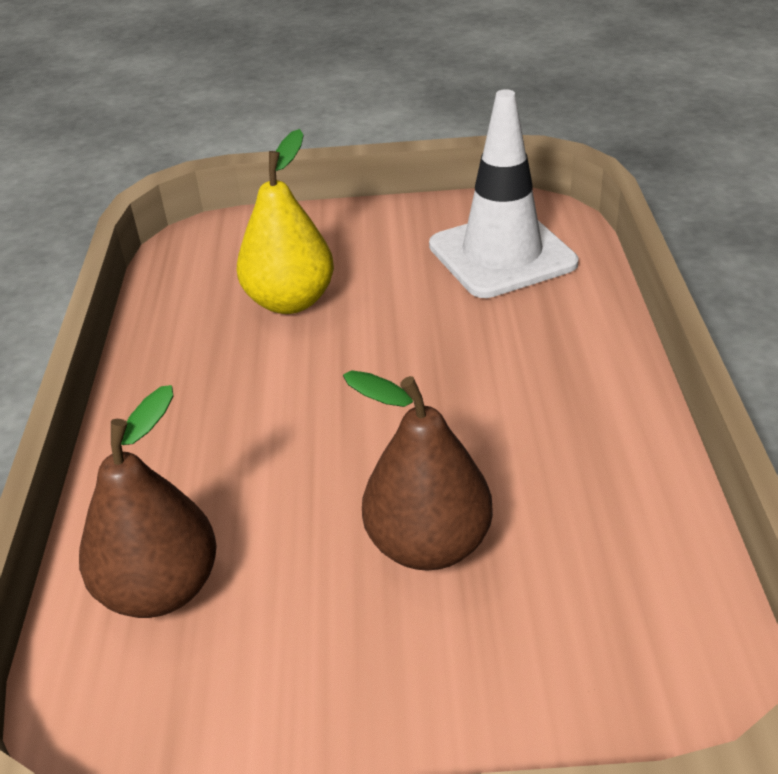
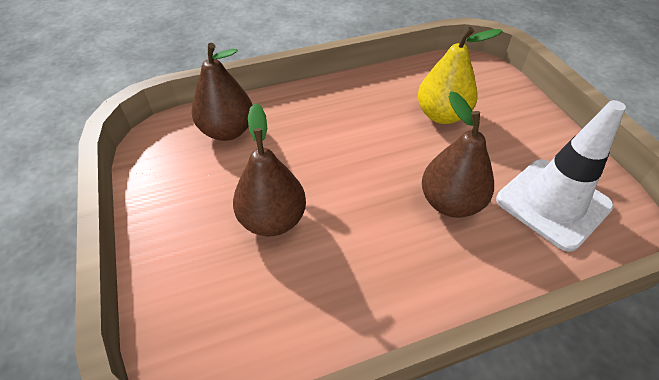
camera: 70 degrees right, 10 degrees up
none -> brown pear [422,91,494,218]

